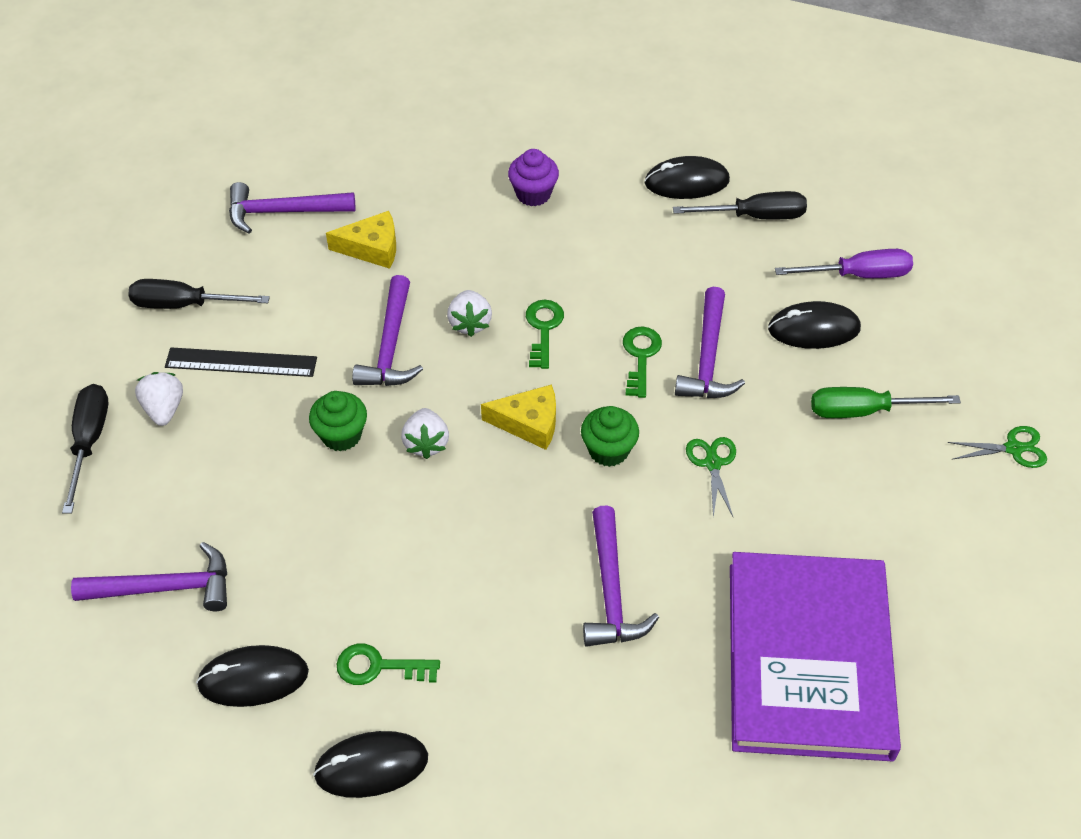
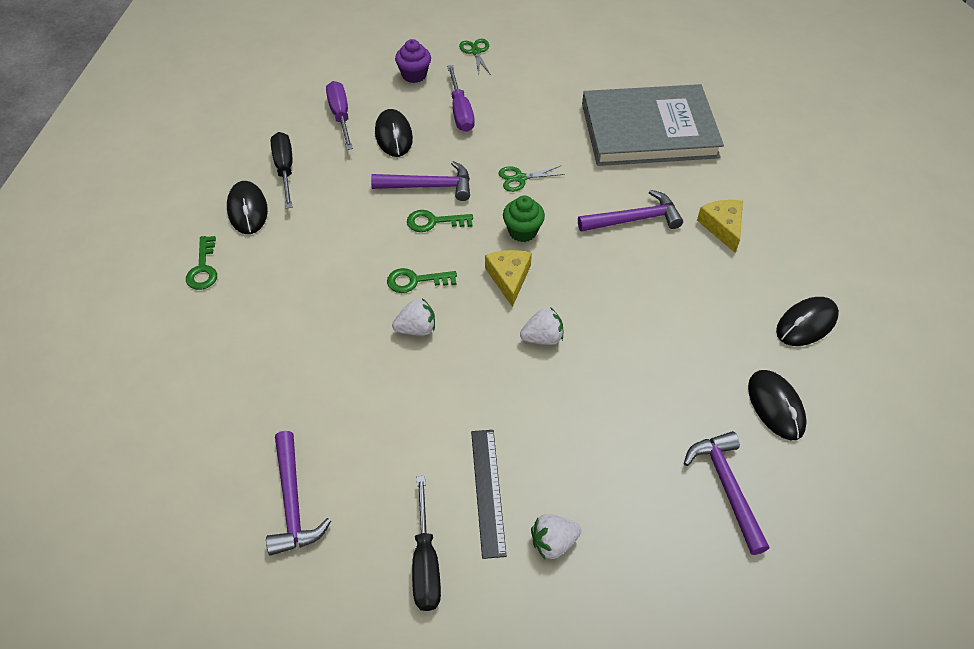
camera: 100 degrees left, 0 degrees up
black screwdriver [62,384,108,513] -> none
green cupcake [309,391,367,451] -> none
black mouse [313,731,428,798] -> black mouse turned 75 degrees clockwise [776,297,839,346]
yellow cheese [326,211,396,269] -> yellow cheese moved to [697,200,743,253]
green key [337,644,440,685] -> green key moved to [186,236,217,290]
purple hammer [352,275,423,386] -> none
purple cupcake [508,149,559,206] -> purple cupcake moved to [395,39,431,83]
purple book [730,552,901,761] -> grey book [582,84,724,166]
green screwdriver [811,387,961,418] -> purple screwdriver [447,65,475,132]

